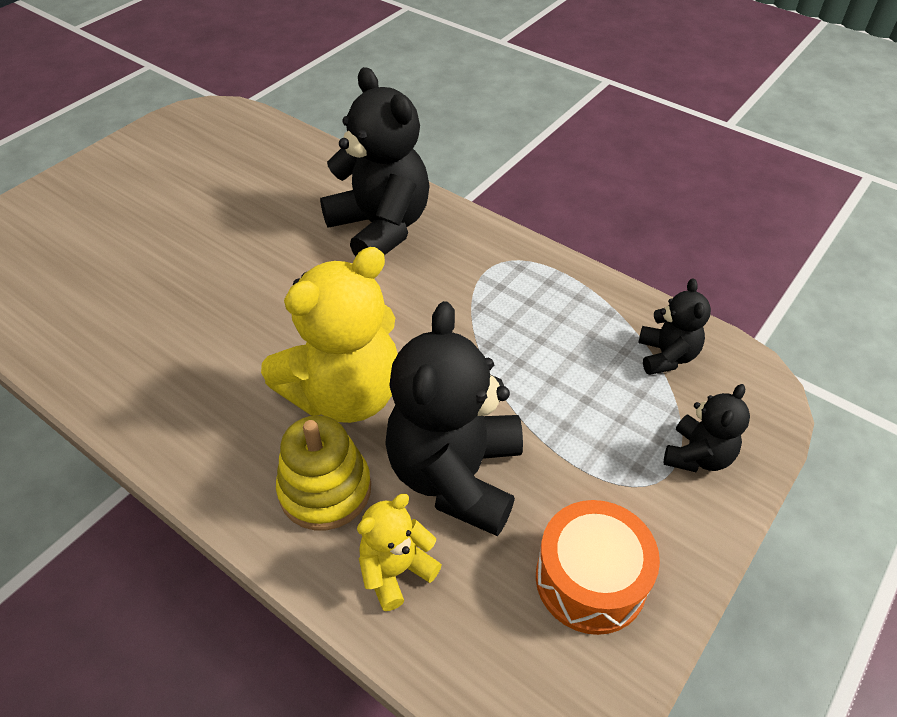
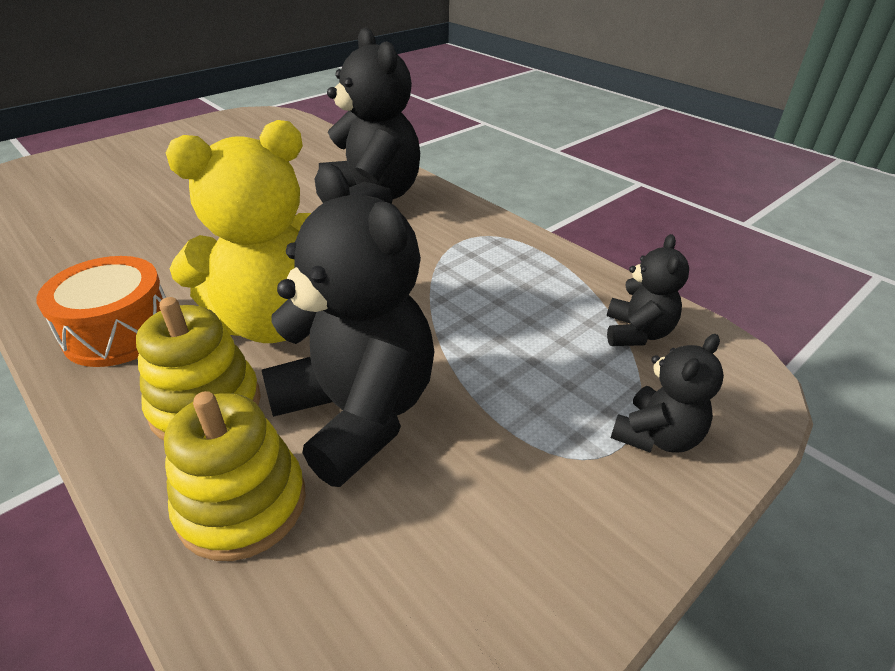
camera: 10 degrees right, 10 degrees down
yellow teddy bear [357,494,442,611] -> yellow stacking toy [164,391,306,561]
black teddy bear [385,301,523,536] -> black teddy bear turned 120 degrees clockwise [262,164,435,487]
orange drum [536,500,660,635] -> orange drum moved to [36,256,166,367]

